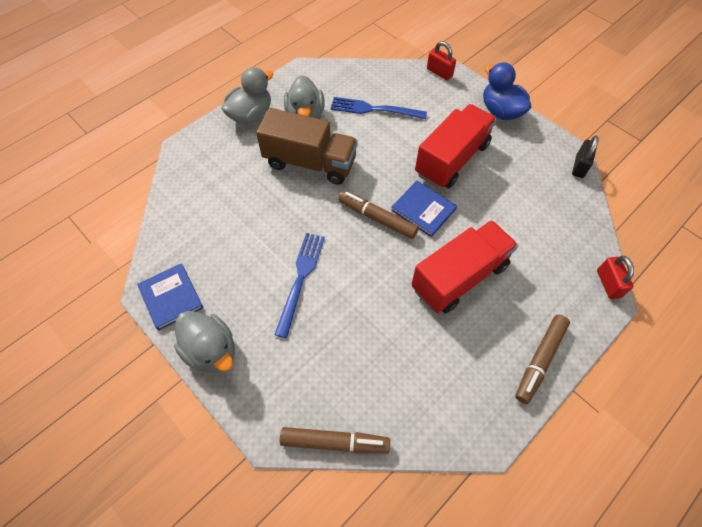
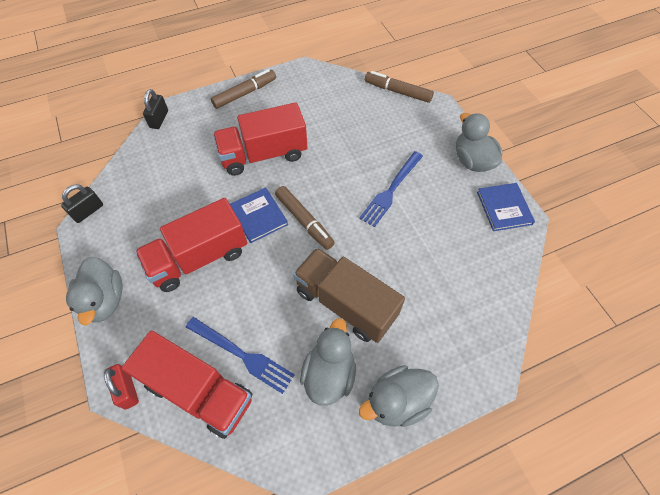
camera: 160 degrees left, 0 degrees up
blue duck [483,62,531,120] -> grey duck [66,257,123,325]
red padlock [597,256,634,299] -> black padlock [143,89,168,129]
none -> red truck [121,330,252,439]

